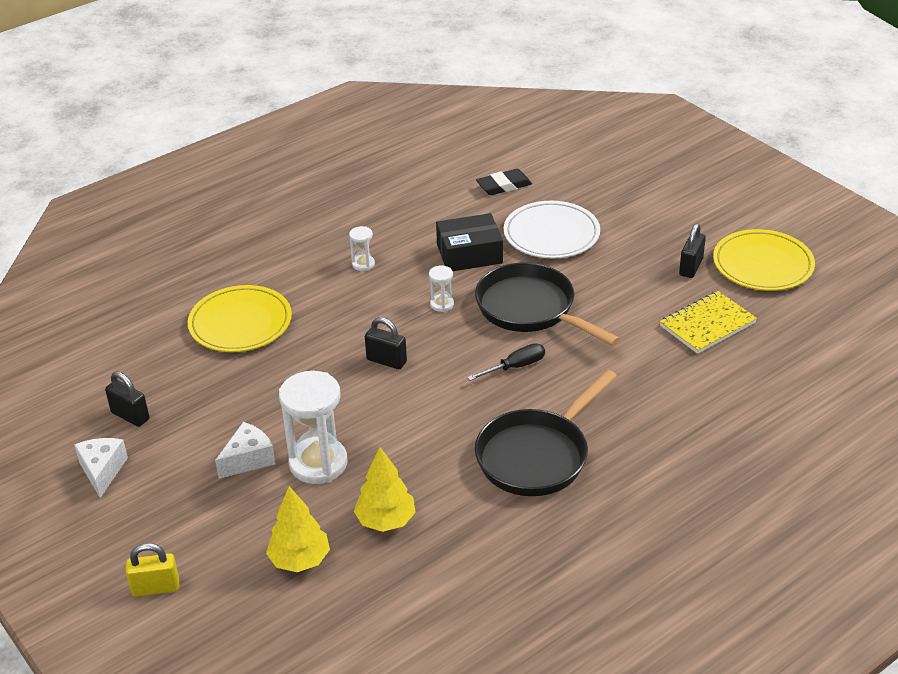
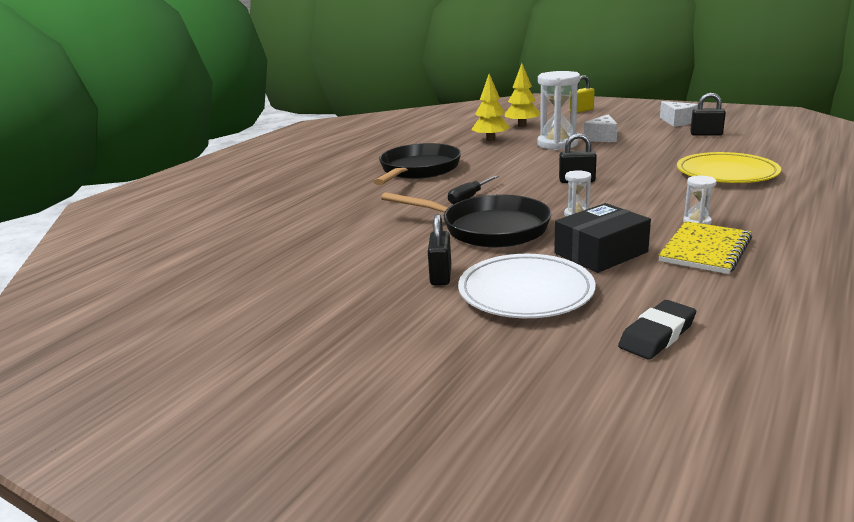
camera: 160 degrees right, 15 degrees down
yellow notebook [660,291,757,354] -> yellow notebook moved to [658,221,752,274]
black padlock [679,223,706,278] -> black padlock moved to [428,214,451,285]
yellow plate [713,229,815,291] -> none

